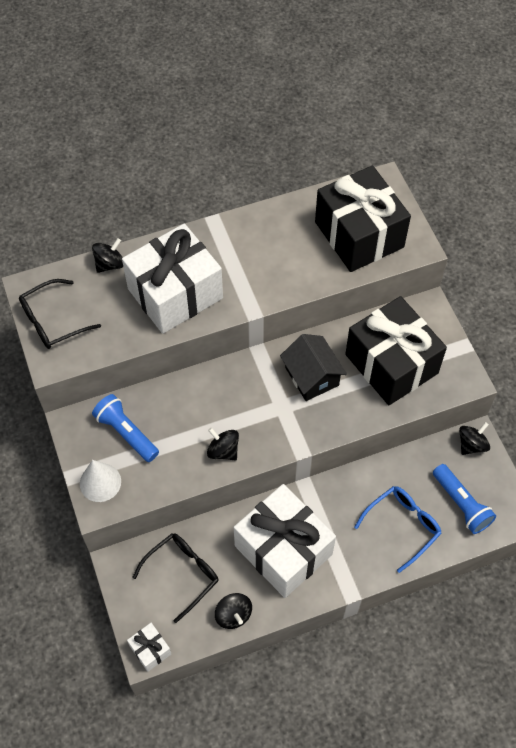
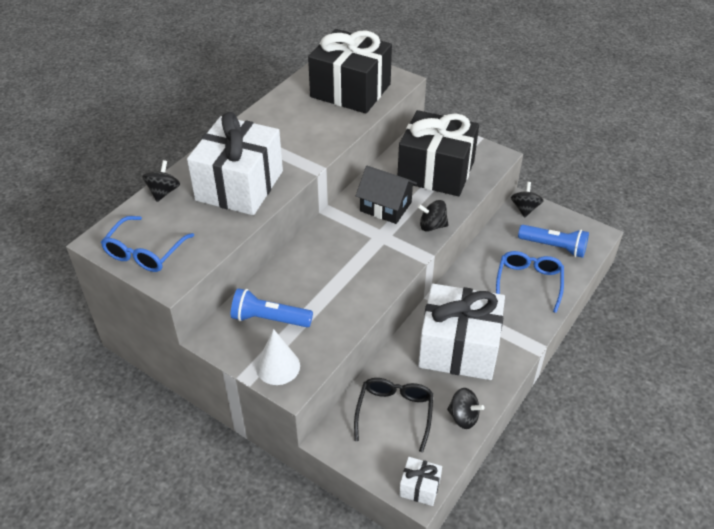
camera: 35 degrees left, 15 degrees down
black glasses [19,279,101,349] -> blue glasses [101,216,194,272]
black spinning top [207,428,239,460] -> black spinning top moved to [417,200,448,232]

